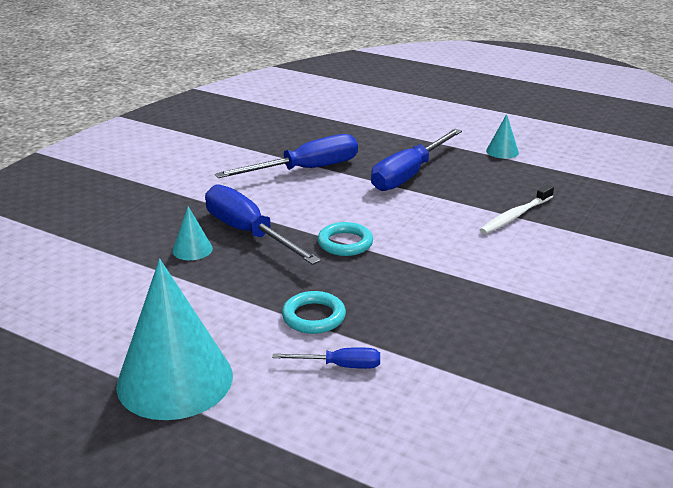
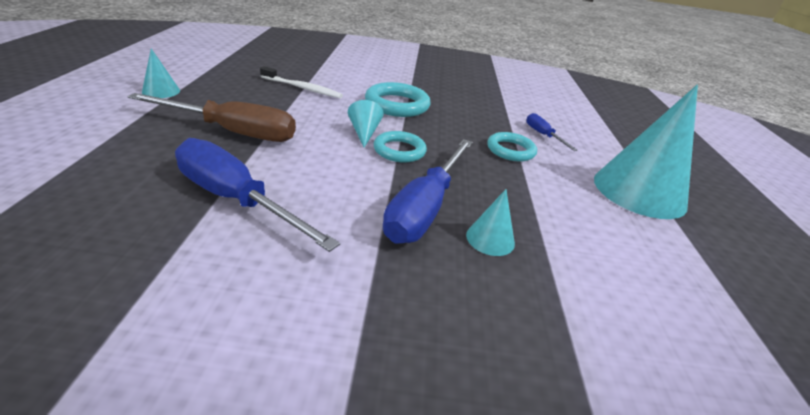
camera: 120 degrees left, 5 degrees up
blue screwdriver [371,129,462,191] -> brown screwdriver [128,93,296,142]
none -> turquoise cone [348,100,384,148]
none -> turquoise ring [365,82,431,117]

